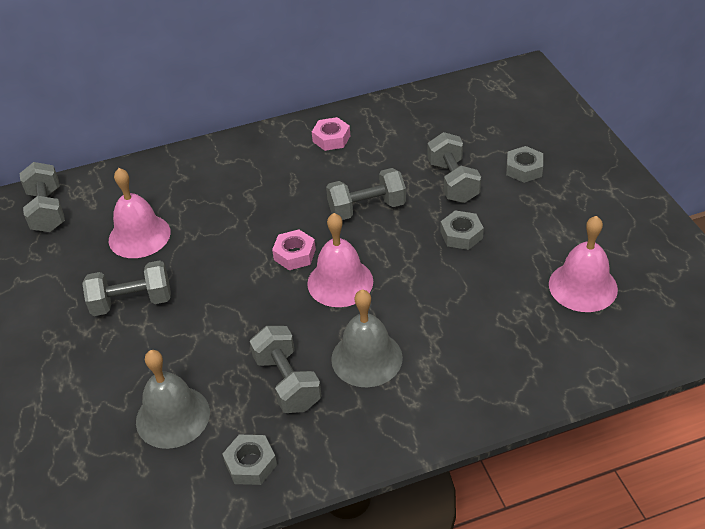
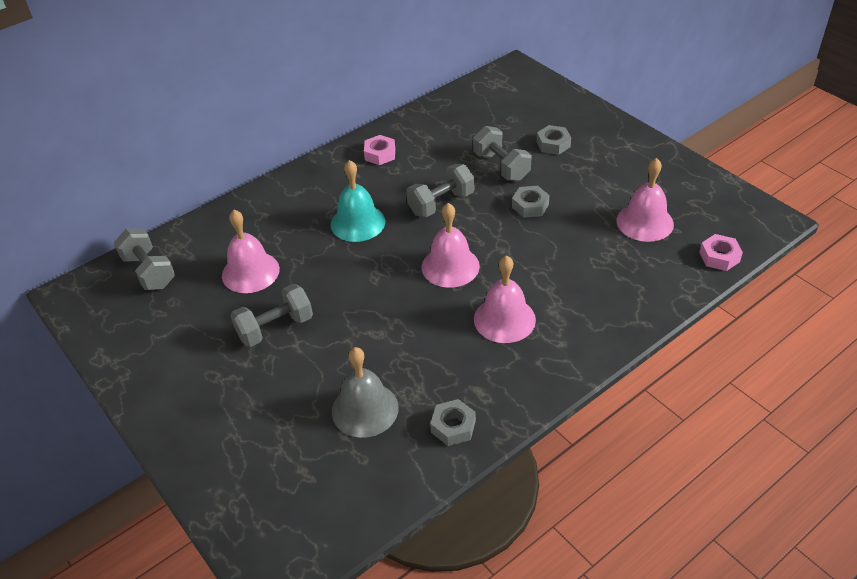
camera: 20 degrees left, 0 degrees up
grey dumbbell [250,326,322,413] -> none
pink nut [272,229,316,270] -> pink nut moved to [699,234,743,271]
grey bell [331,290,403,387] -> pink bell [474,256,536,343]
none -> turquoise bell [331,160,385,242]

